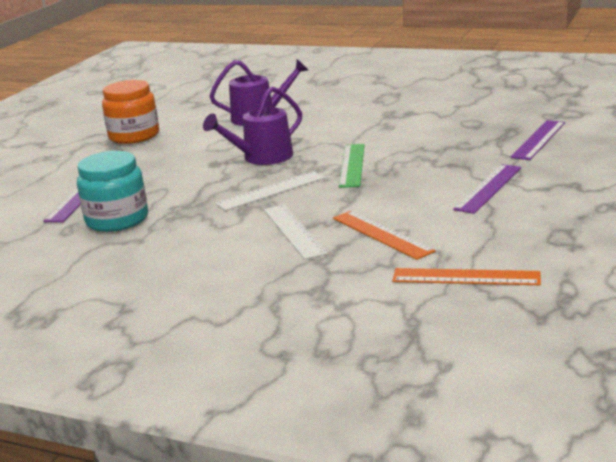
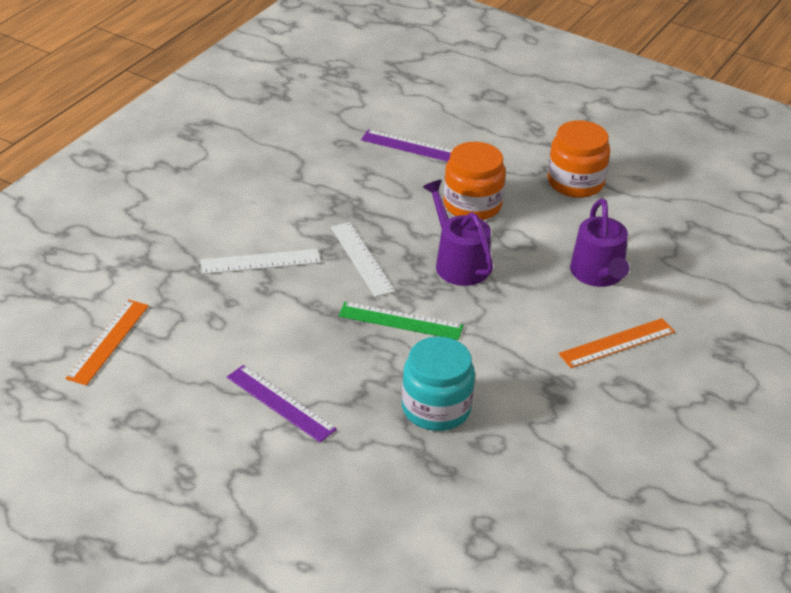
camera: 95 degrees right, 15 degrees up
turquoise jar [77,151,148,232] -> turquoise jar moved to [402,337,475,431]
orange ruler [333,211,435,260] -> orange ruler moved to [559,318,675,368]
purple ruler [510,120,565,160] -> none
none -> orange jar [443,142,506,220]

